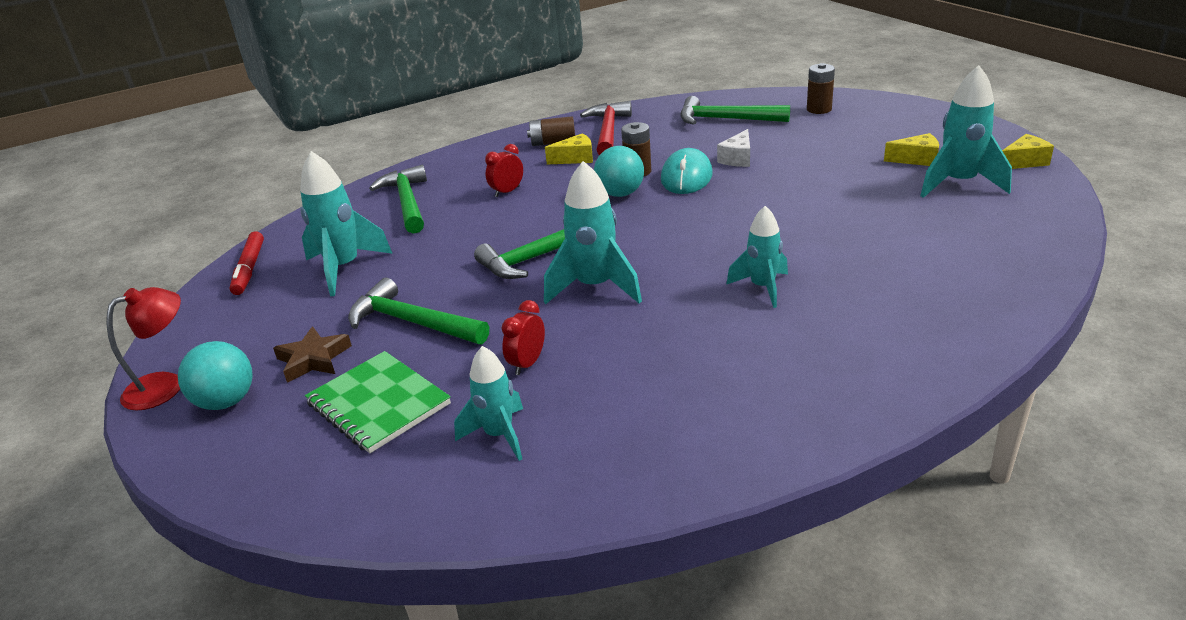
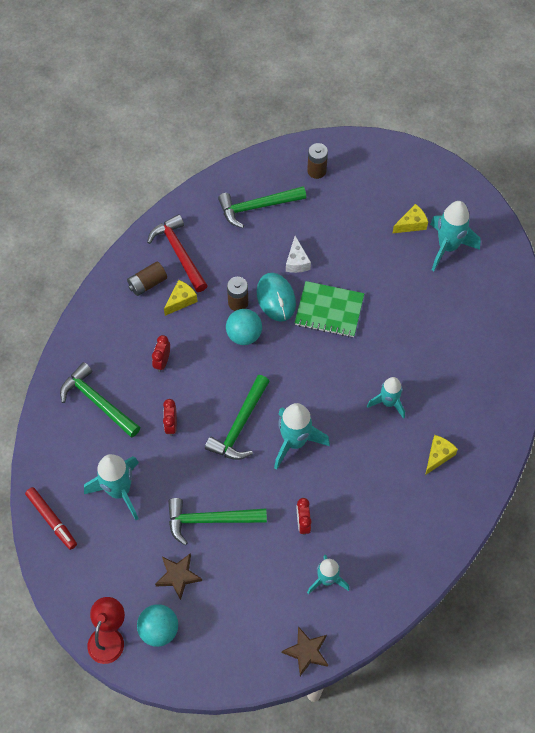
camera: 35 degrees left, 30 degrees up
green notebook [305,351,451,453] -> green notebook moved to [295,281,364,337]
yellow cheese [1002,134,1054,169] -> yellow cheese moved to [425,435,458,475]
none -> red clock [163,399,177,436]
none -> brown star [282,626,328,676]

